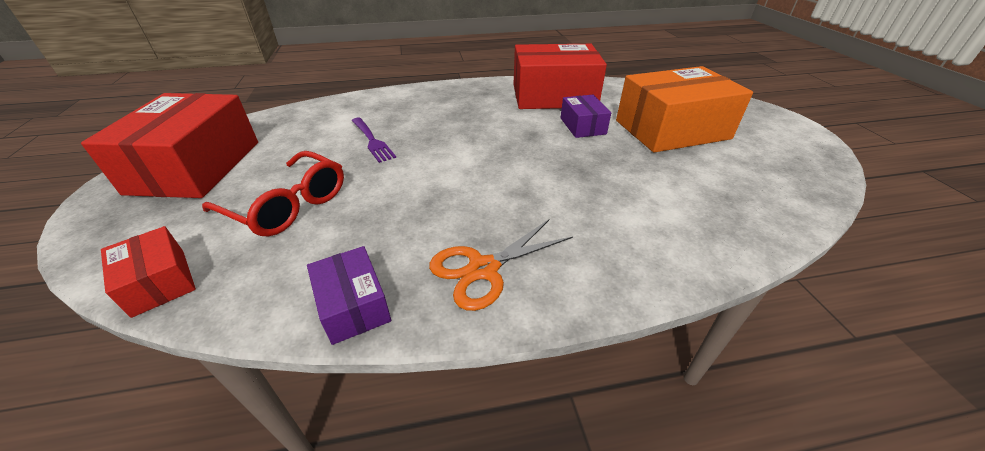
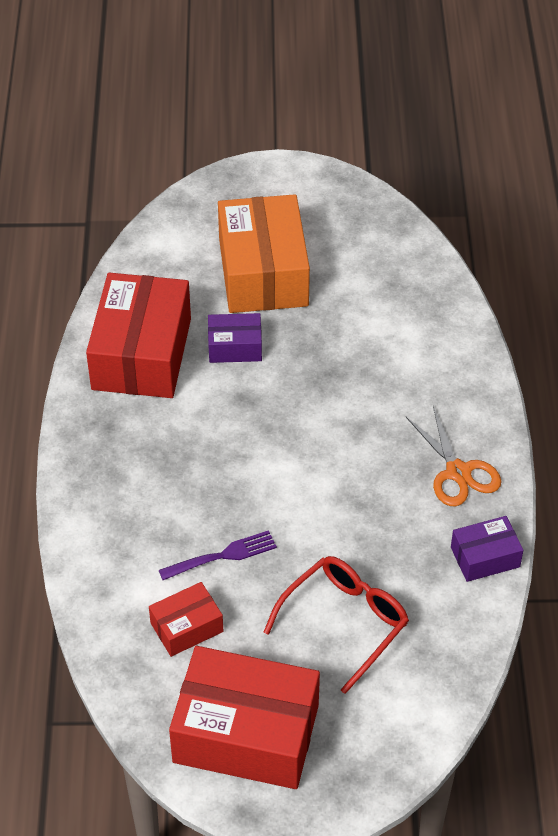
camera: 80 degrees left, 10 degrees up
red box [101,226,196,318] -> red box moved to [149,582,223,657]

